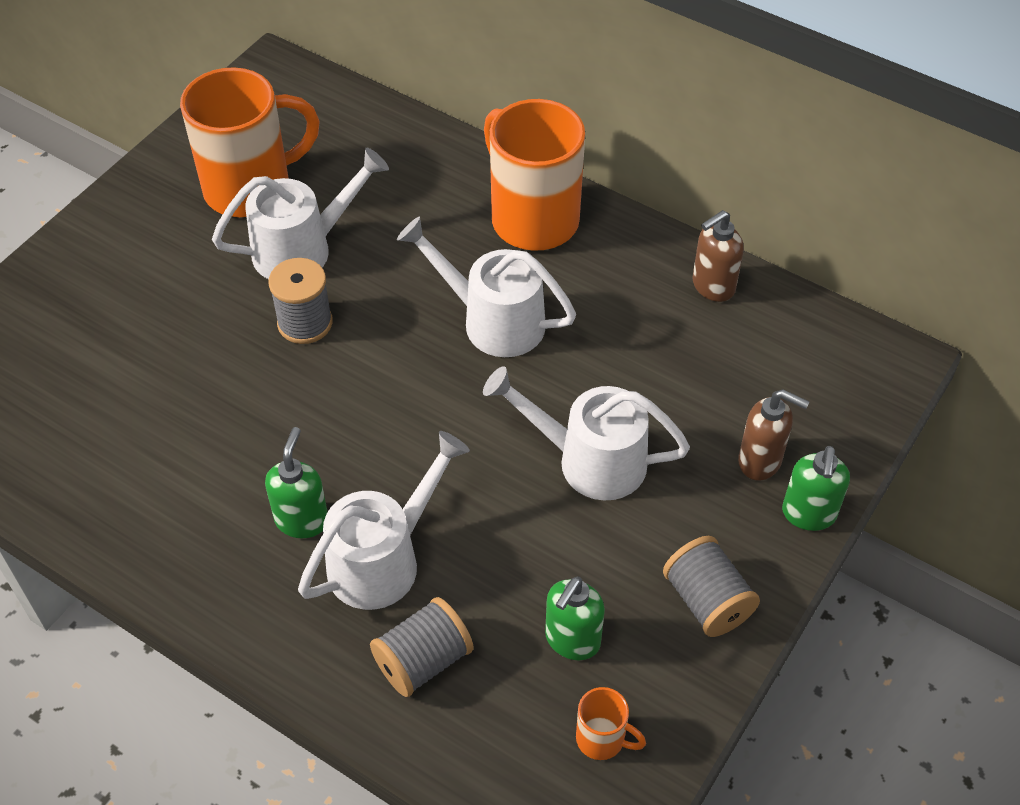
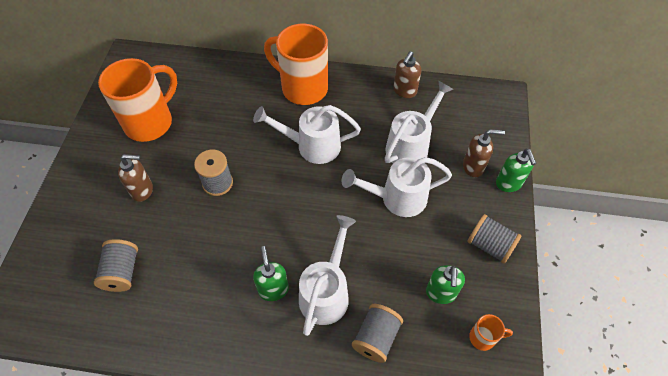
camera: 25 degrees left, 5 degrees up
white watering can [212,148,389,279] -> white watering can moved to [385,81,453,163]
none -> grey spool [94,239,138,292]
none -> brown soap dispenser [118,154,153,202]

